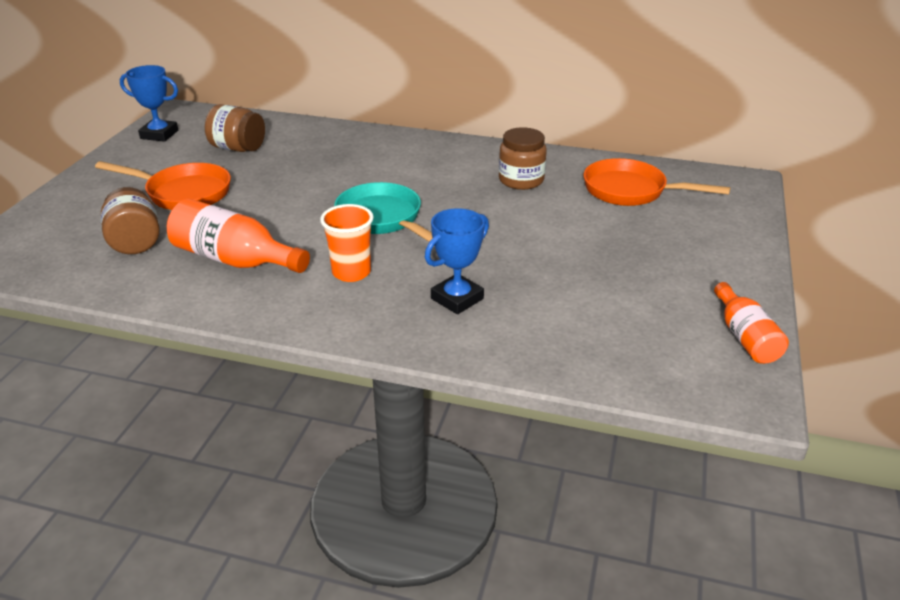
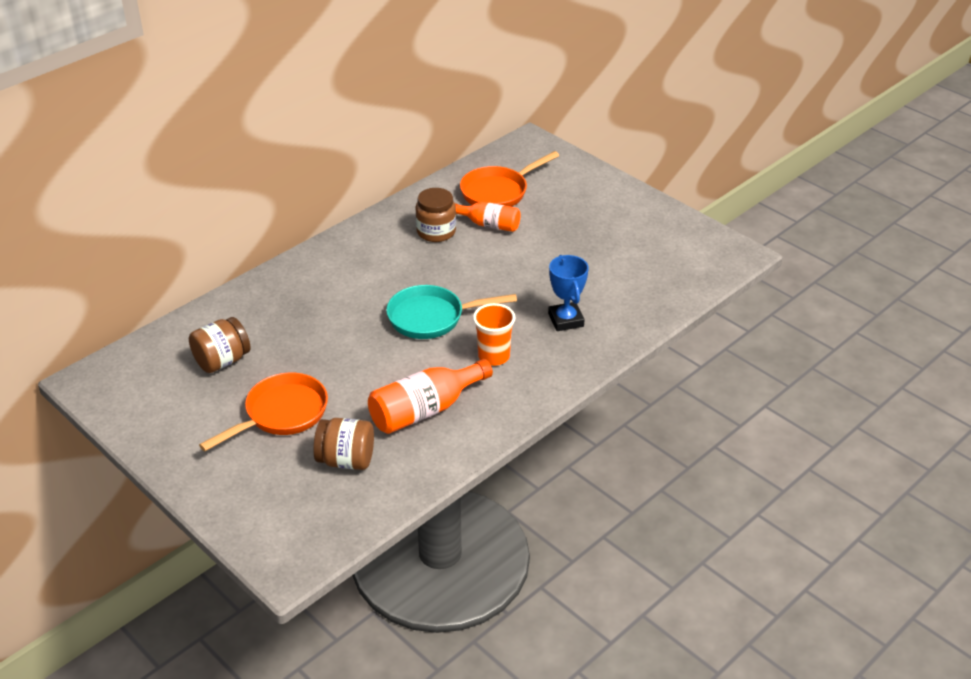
camera: 60 degrees left, 5 degrees up
blue trophy [120,65,178,142] -> none
orange bottle [714,282,789,364] -> orange bottle moved to [455,202,521,232]

